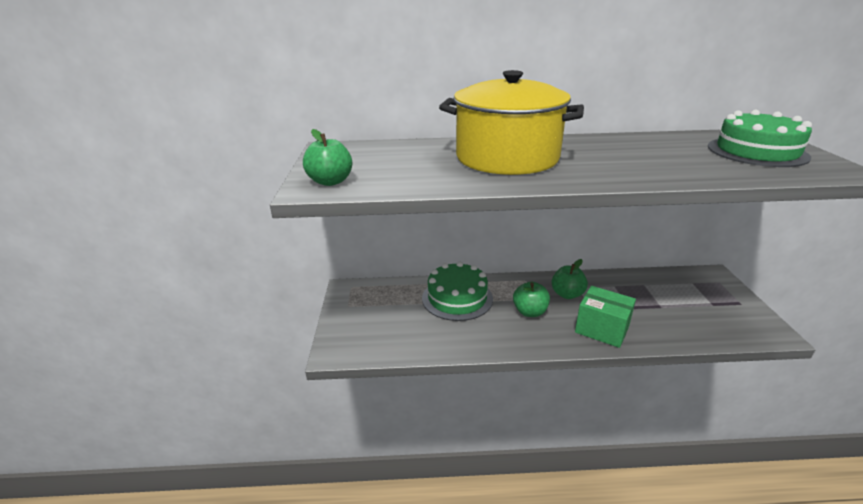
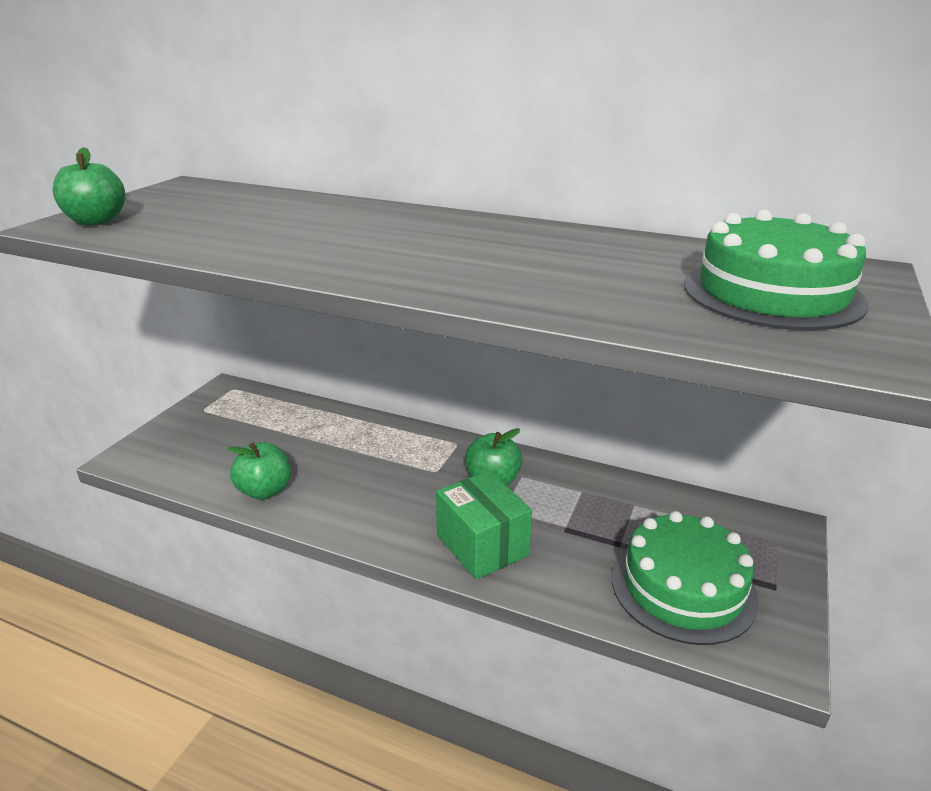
camera: 25 degrees right, 0 degrees up
green cake [422,262,493,321] -> green cake moved to [612,511,759,645]
yellow pot [439,70,584,175] -> none
green apple [513,282,550,317] -> green apple moved to [227,443,291,500]

